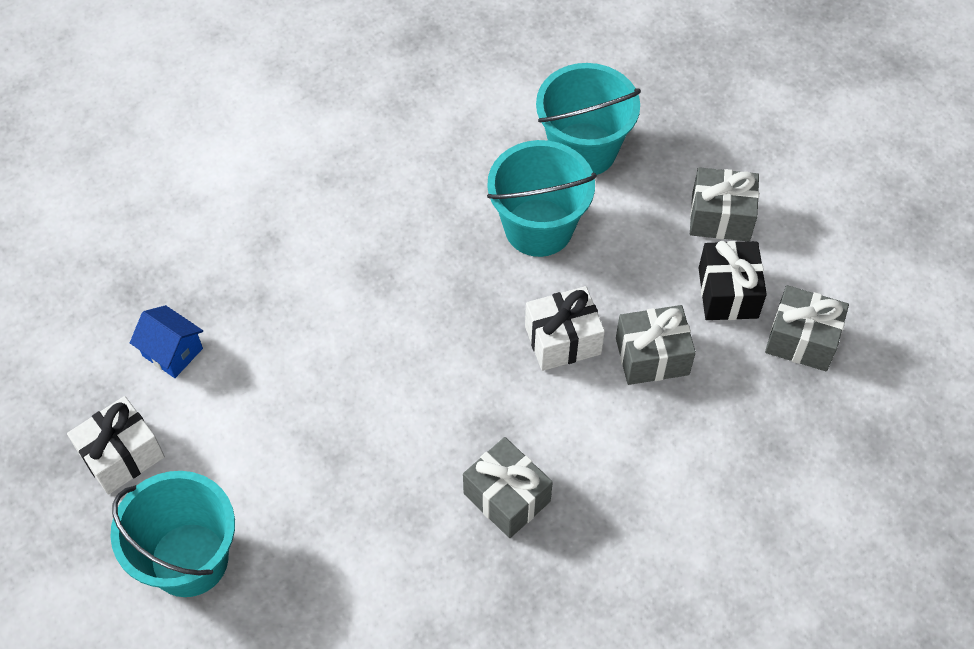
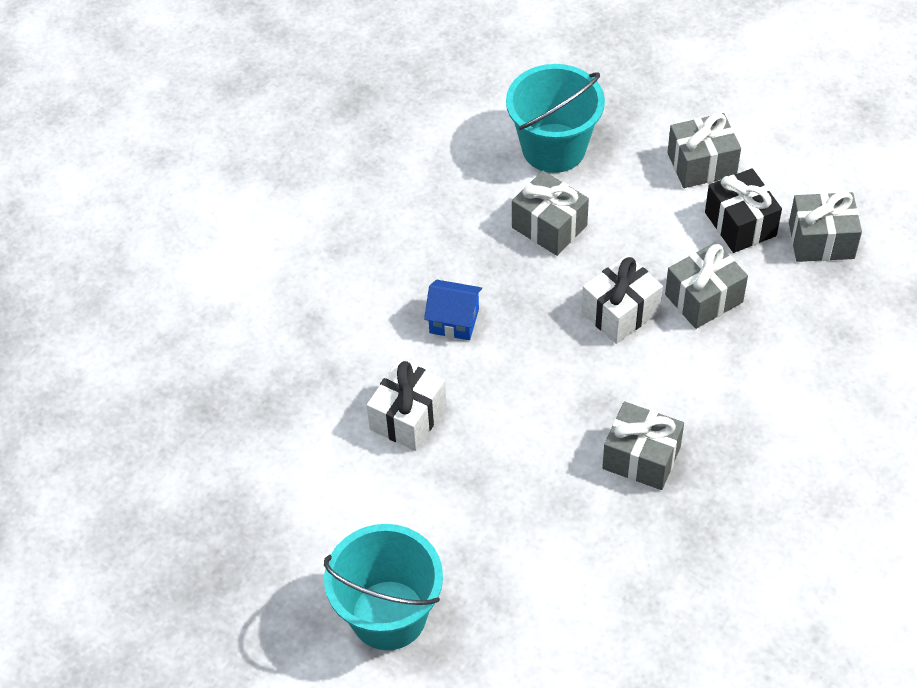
camera: 20 degrees left, 5 degrees down
white gift [67,396,165,495] -> white gift moved to [367,359,447,451]
blue house [130,305,203,378] -> blue house moved to [424,280,482,340]
turquoise bucket [487,140,597,257] -> grey gift [512,171,589,256]

